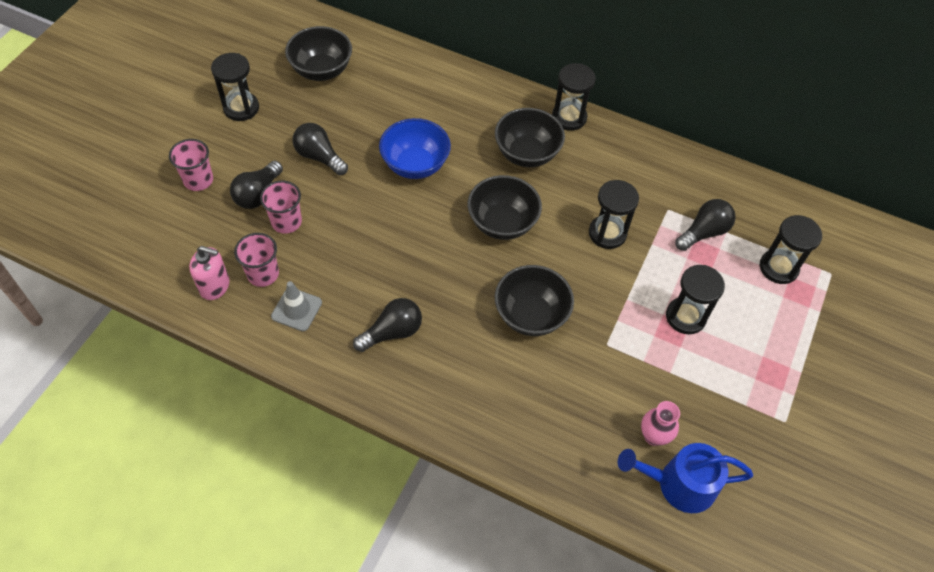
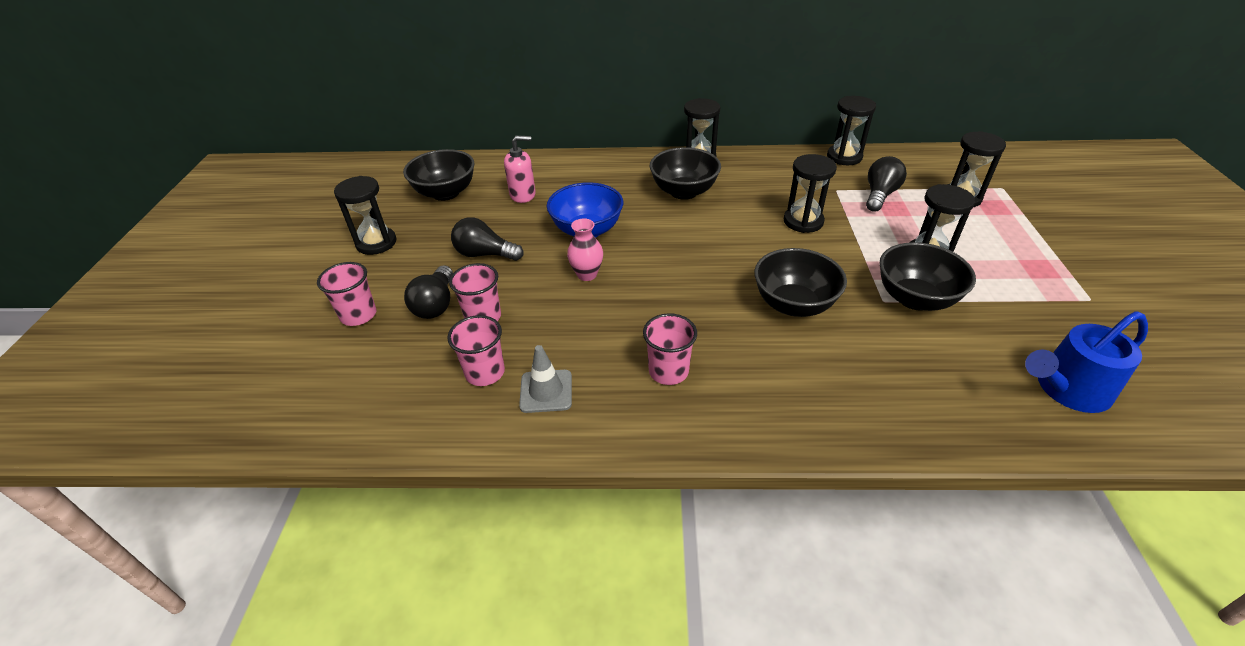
camera: 20 degrees left, 15 degrees down
pink soap dispenser [189,246,229,300] -> pink soap dispenser moved to [504,136,536,203]
black light bulb [353,298,422,352] -> pink cup [643,313,697,385]
black bowl [468,175,542,240] -> black bowl moved to [879,242,976,311]
pink vase [641,401,680,446] -> pink vase moved to [567,218,603,281]
none -> black hourglass [827,96,876,165]

